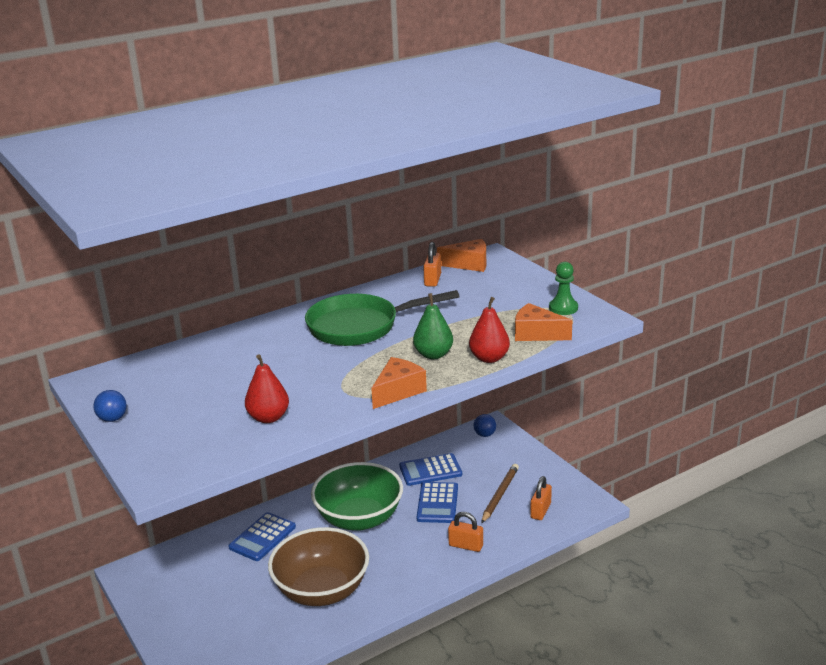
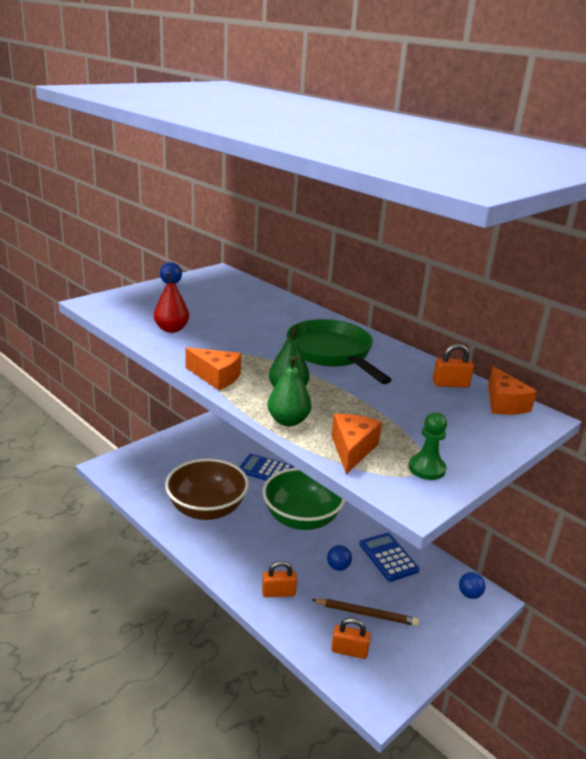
camera: 75 degrees right, 0 degrees up
blue calculator [417,482,458,523] -> blue ball [327,545,352,571]
orange padlock [448,512,483,552] -> orange padlock turned 75 degrees clockwise [262,561,297,597]
red pear [469,297,510,363] -> green pear [268,356,312,426]

